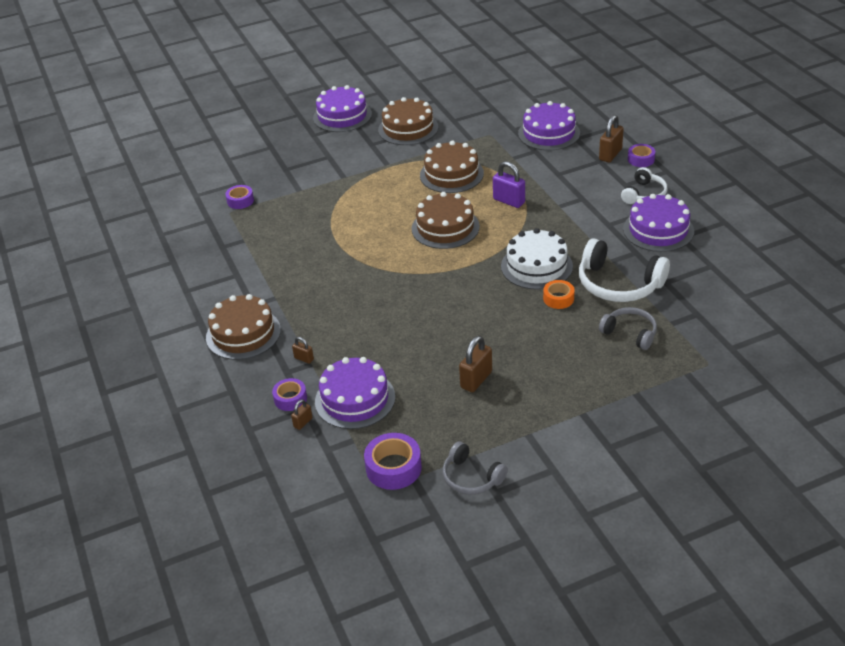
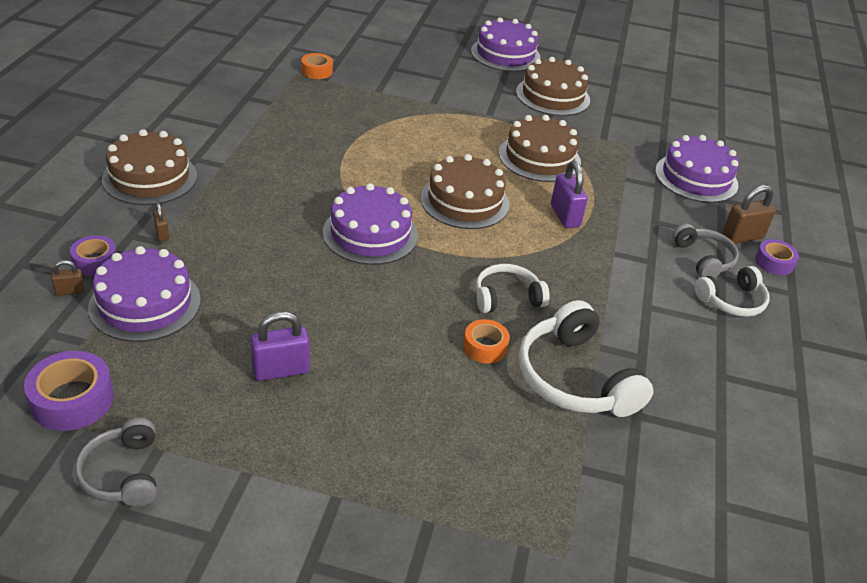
camera: 30 degrees right, 0 degrees up
purple tape [225,185,254,209] -> orange tape [301,53,333,79]
brown padlock [459,336,492,392] -> purple padlock [250,311,310,381]
white cake [501,228,573,290] -> white headphones [476,264,550,313]
grey headphones [599,307,657,350] -> grey headphones moved to [672,223,739,278]
purple cake [623,194,694,252] -> purple cake moved to [323,183,418,265]

